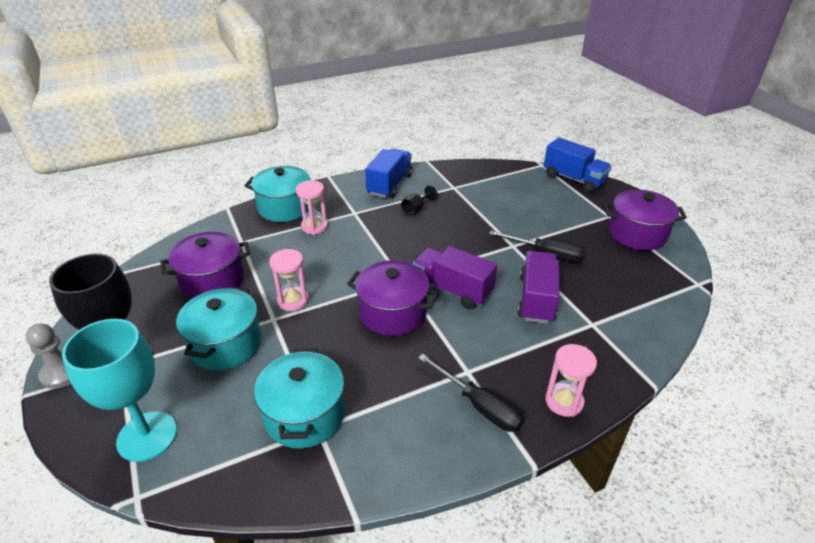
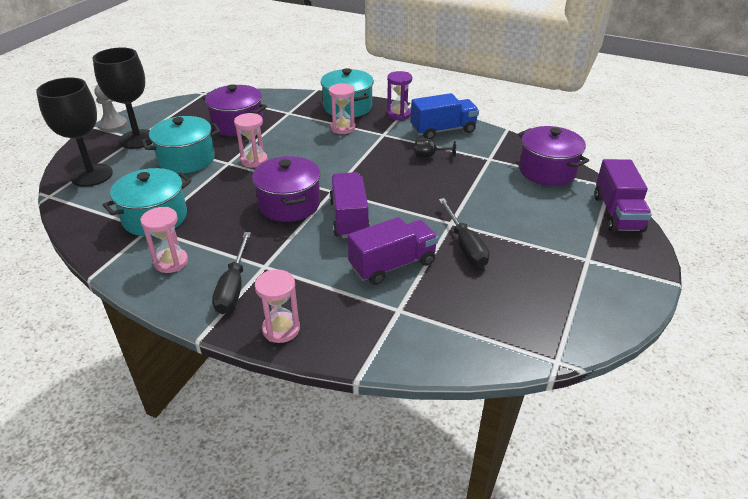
camera: 50 degrees right, 0 degrees up
turquoise goblet [62,319,177,462] -> black goblet [36,77,113,187]
blue truck [544,138,612,192] -> purple truck [594,159,652,233]
purple pot [604,190,687,250] -> purple pot moved to [518,126,589,186]
none -> pink hourglass [140,207,188,273]
none -> purple hourglass [387,71,412,120]

